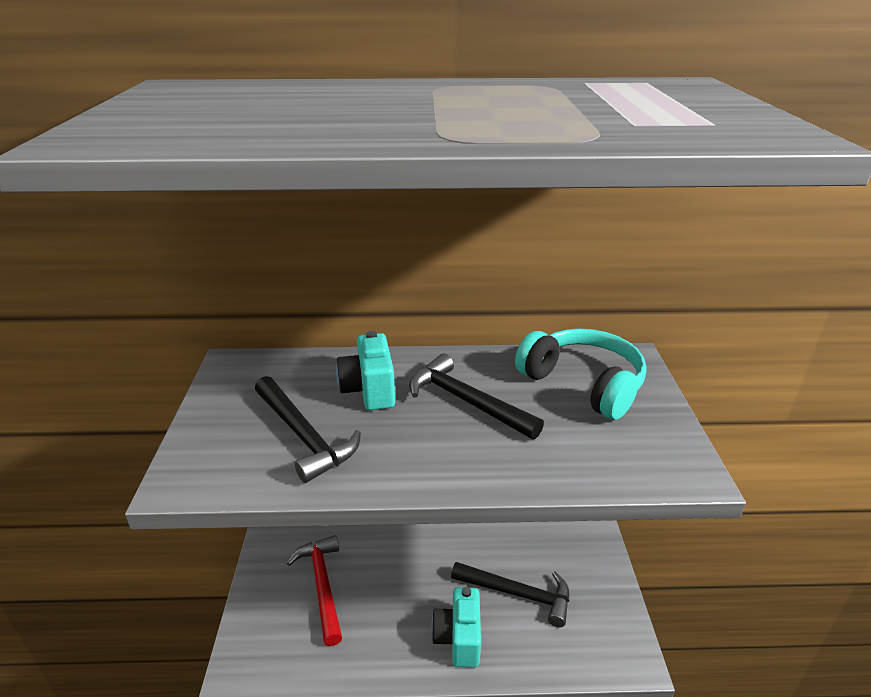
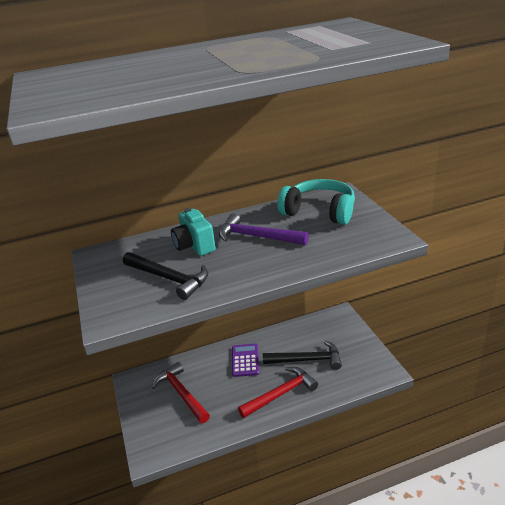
camera: 15 degrees left, 0 degrees up
black hammer [409,354,544,439] -> purple hammer [219,214,309,245]
turquoise camera [431,587,481,667] -> red hammer [238,367,318,418]
none -> purple calculator [232,343,259,377]

